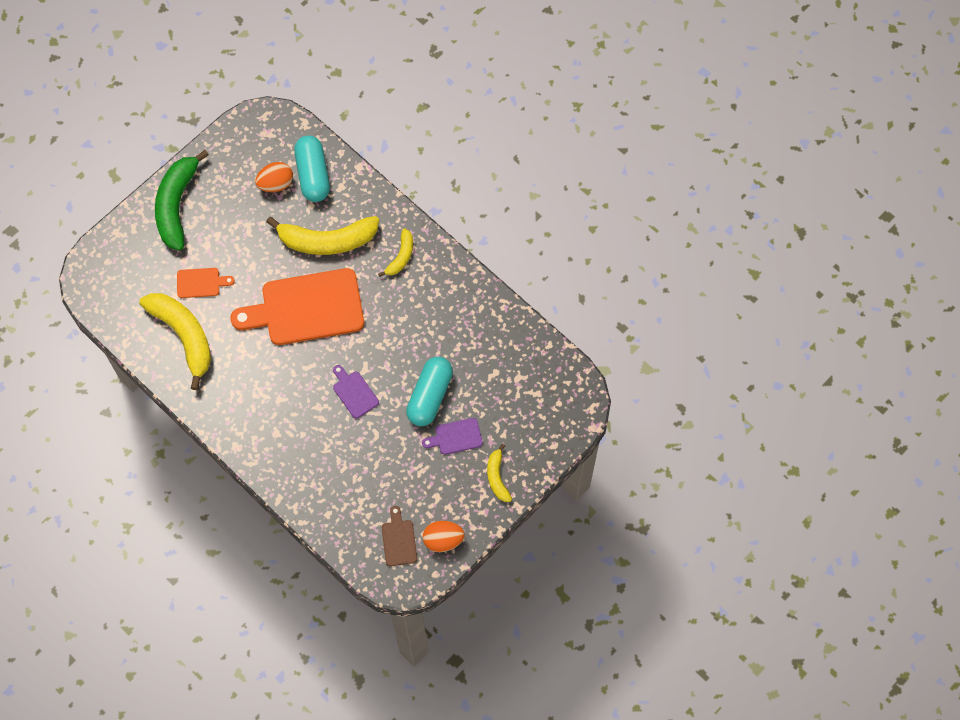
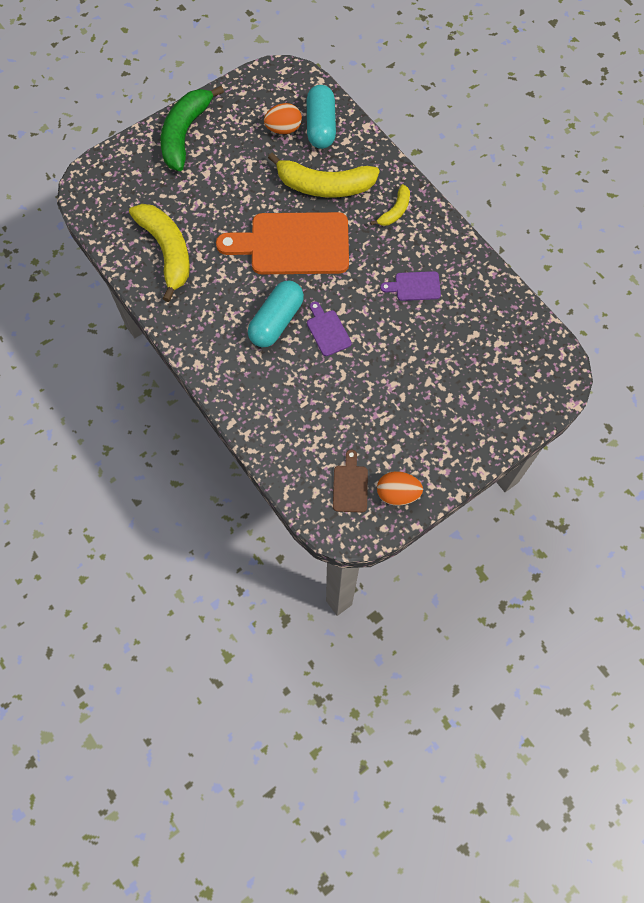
camera: 10 degrees right, 0 degrees up
orange cutting board [177,268,235,298] -> none
turquoise capsule [406,357,453,426] -> turquoise capsule moved to [248,281,304,347]
purple cutting board [422,418,483,455] -> purple cutting board moved to [380,271,441,301]
yellow banana [487,444,512,502] -> none

